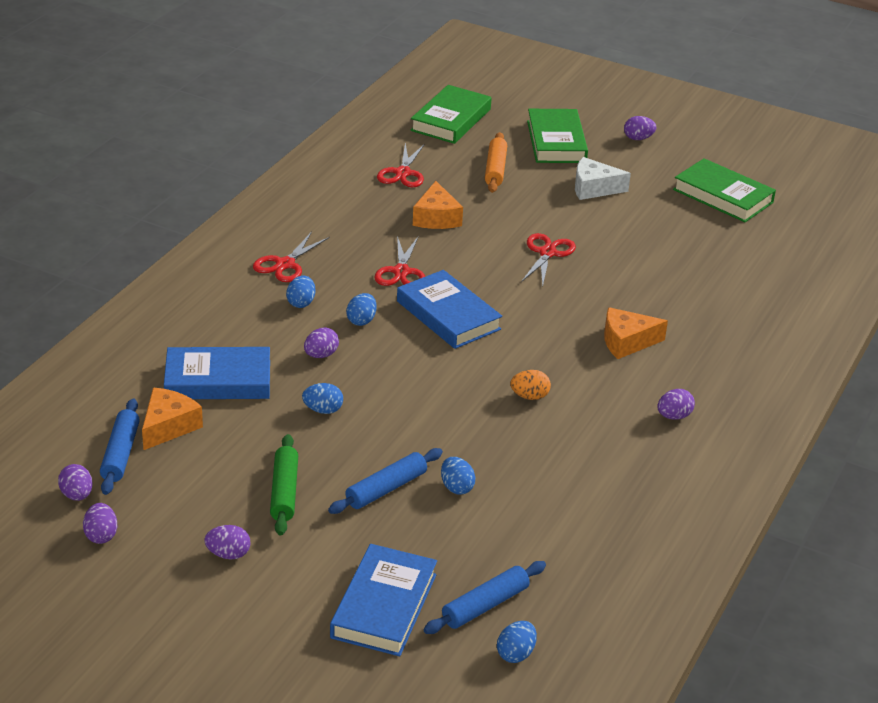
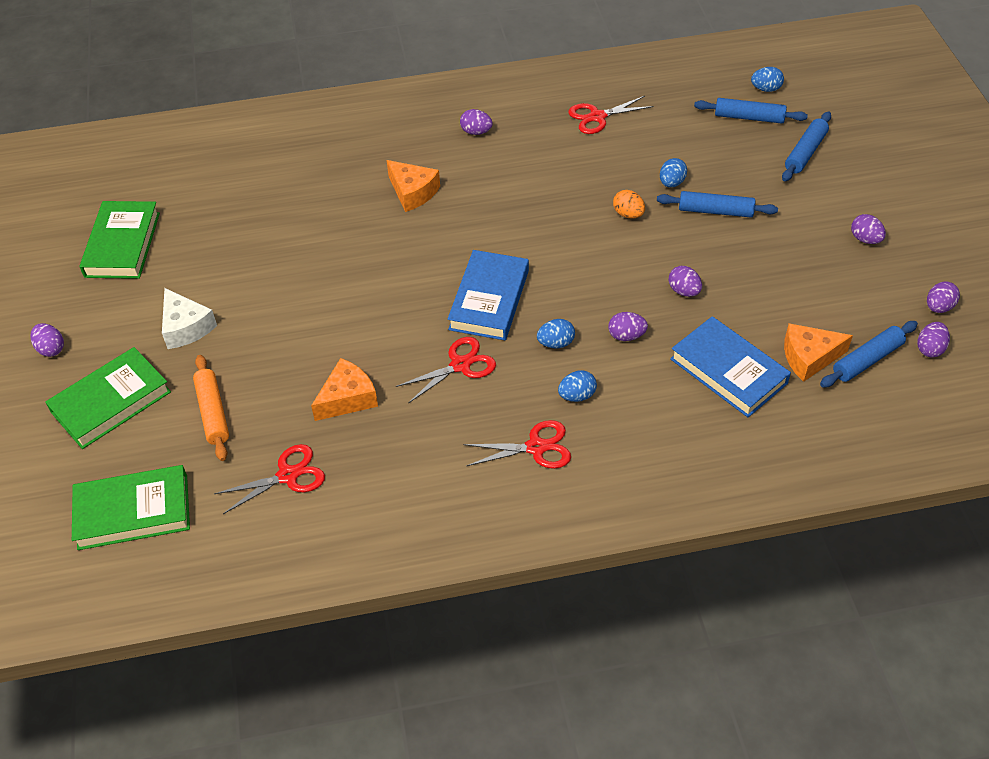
camera: 125 degrees left, 15 degrees up
green rolling pin [270,434,298,536] -> none
blue egg [302,383,343,414] -> purple egg [669,266,702,297]
blue book [330,544,437,656] -> blue rolling pin [782,112,831,181]
orange rolling pin [485,132,507,193] -> orange rolling pin turned 75 degrees counterclockwise [193,355,229,461]
orange egg [510,370,551,400] -> orange egg moved to [613,190,645,219]
red scissors [521,233,576,287] -> red scissors moved to [568,96,654,134]

